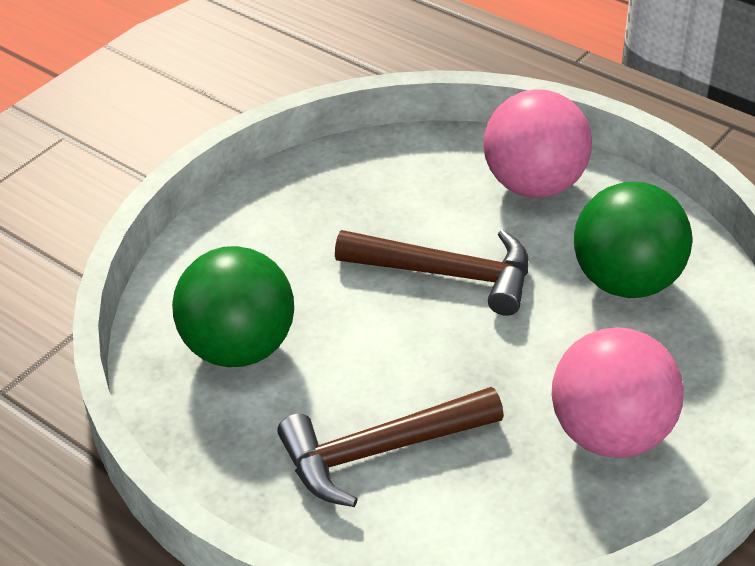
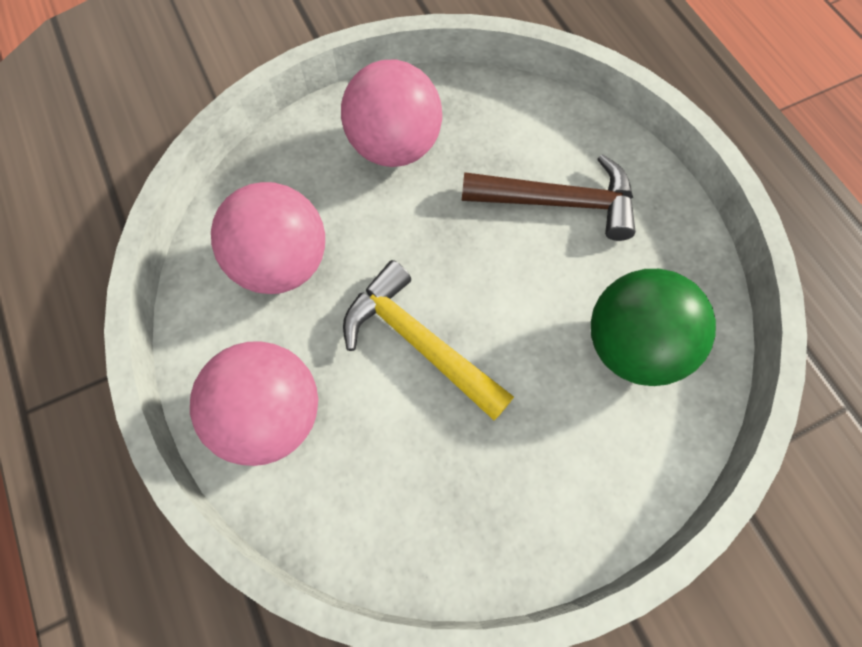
camera: 155 degrees left, 25 degrees up
brown hammer [335,230,528,316] -> yellow hammer [343,260,514,420]
green ball [574,182,692,298] -> pink ball [211,182,325,294]

